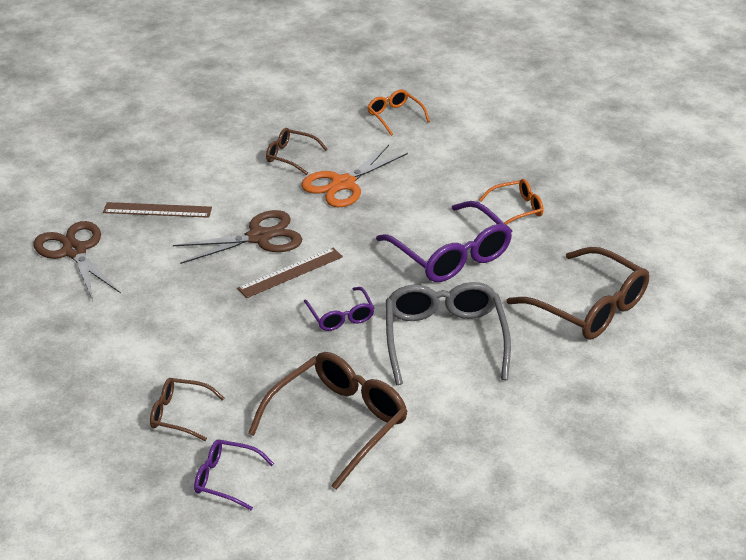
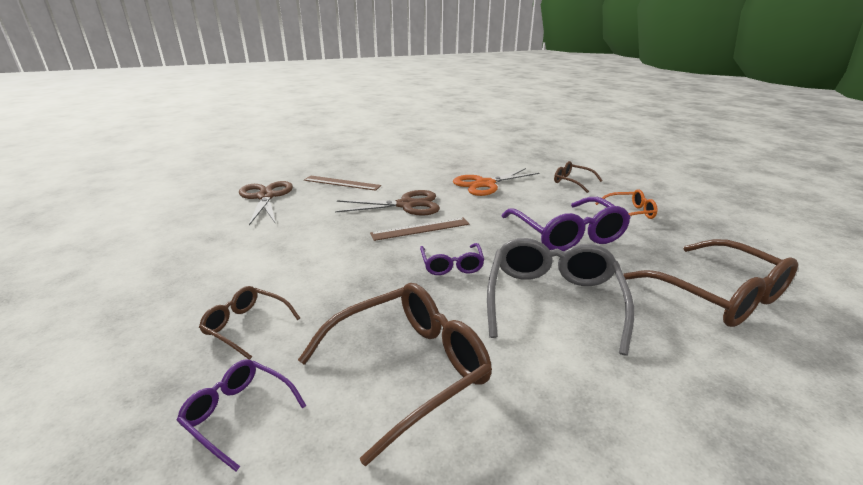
camera: 15 degrees right, 10 degrees down
brown glasses [266,128,328,175] -> brown glasses moved to [554,161,603,193]
orange glasses [367,90,430,136] -> none

